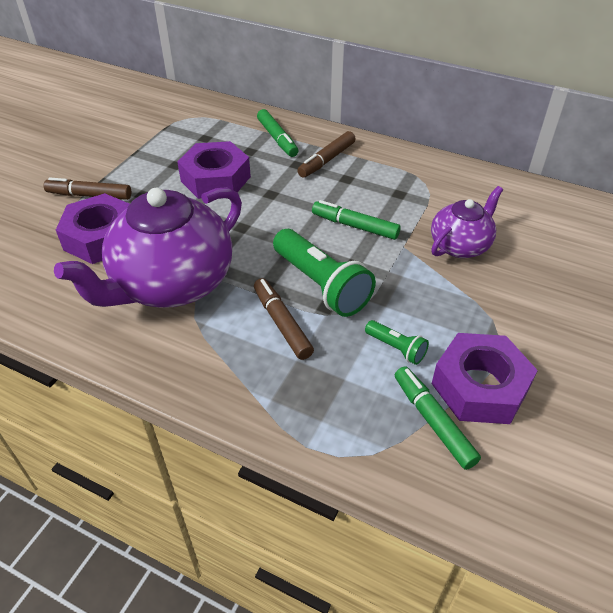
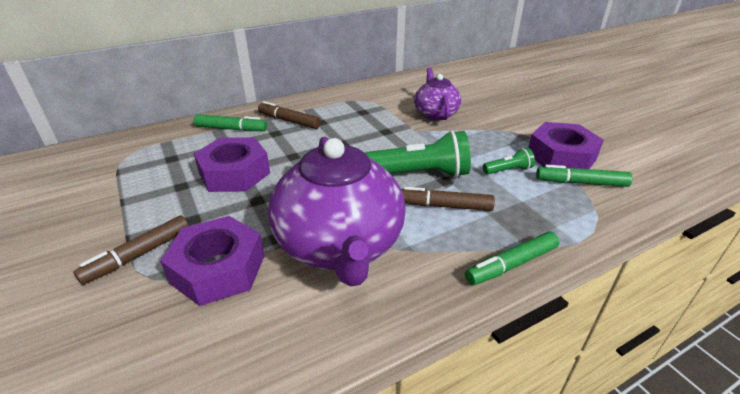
camera: 55 degrees left, 10 degrees down
brown marker [297,131,355,178] -> brown marker turned 135 degrees clockwise [258,101,321,129]
green marker [312,200,401,240] -> green marker moved to [465,231,559,285]

